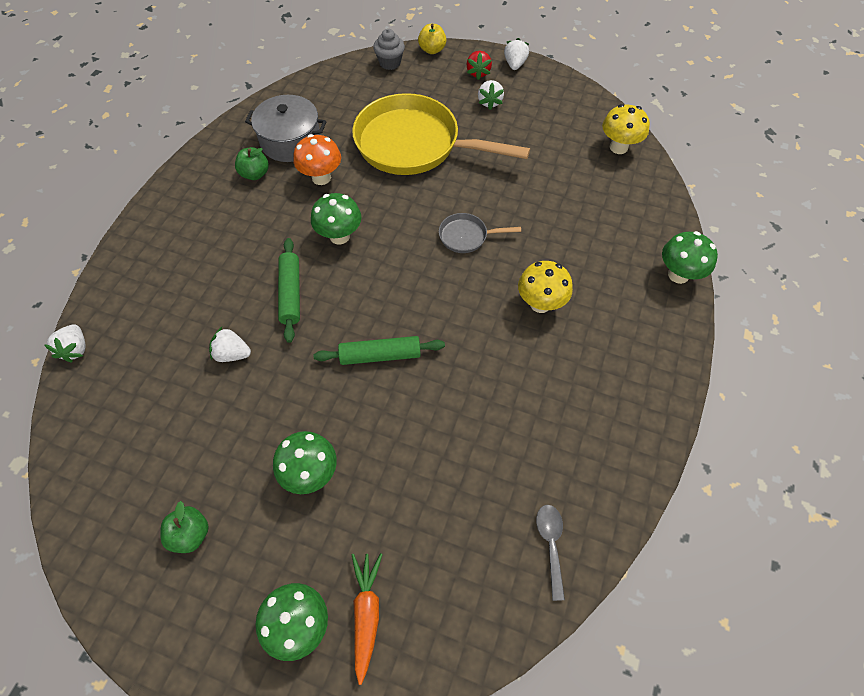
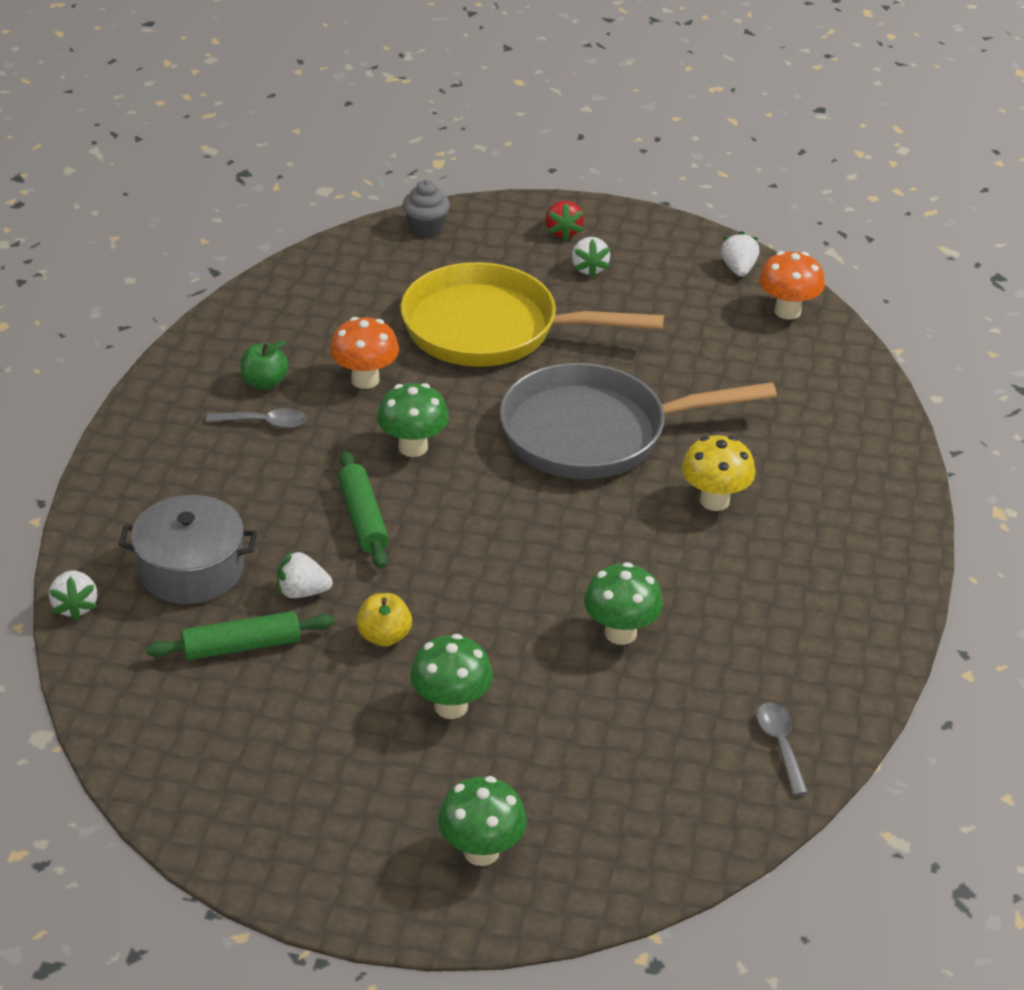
camera: 10 degrees left, 20 degrees down
green apple [161,501,209,553] -> none
grey pot [245,95,326,162] -> grey pot moved to [119,495,257,604]
green rolling pin [314,336,445,365] -> green rolling pin moved to [146,611,334,660]
orange carrot [352,553,383,685] -> none
yellow apple [418,24,446,54] -> yellow apple moved to [356,593,412,647]
grey pan [439,213,521,253] -> grey pan [499,363,777,479], size x2.37
white strawberry [504,38,529,70] -> white strawberry moved to [721,231,759,277]
yellow mushroom [602,104,650,154] -> orange mushroom [759,251,825,320]
green mushroom [662,231,718,284] -> green mushroom moved to [584,562,663,645]
none -> grey spoon [206,408,306,428]

